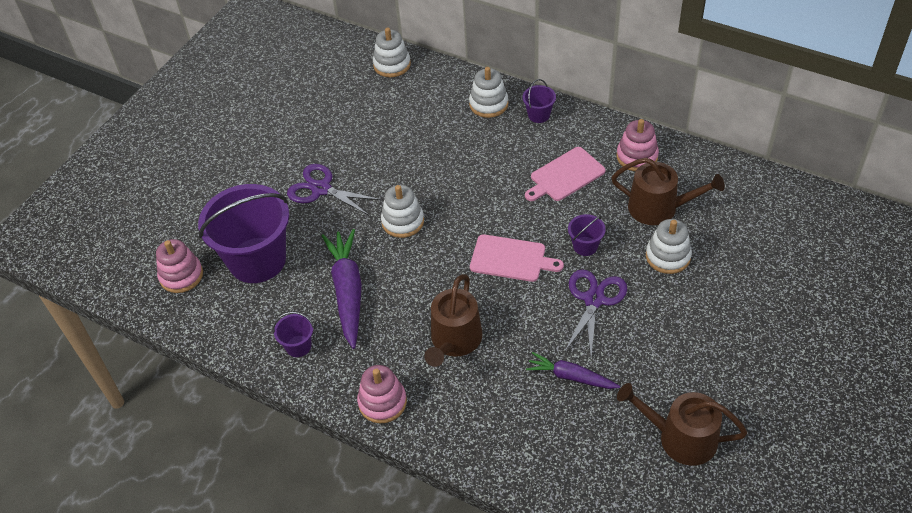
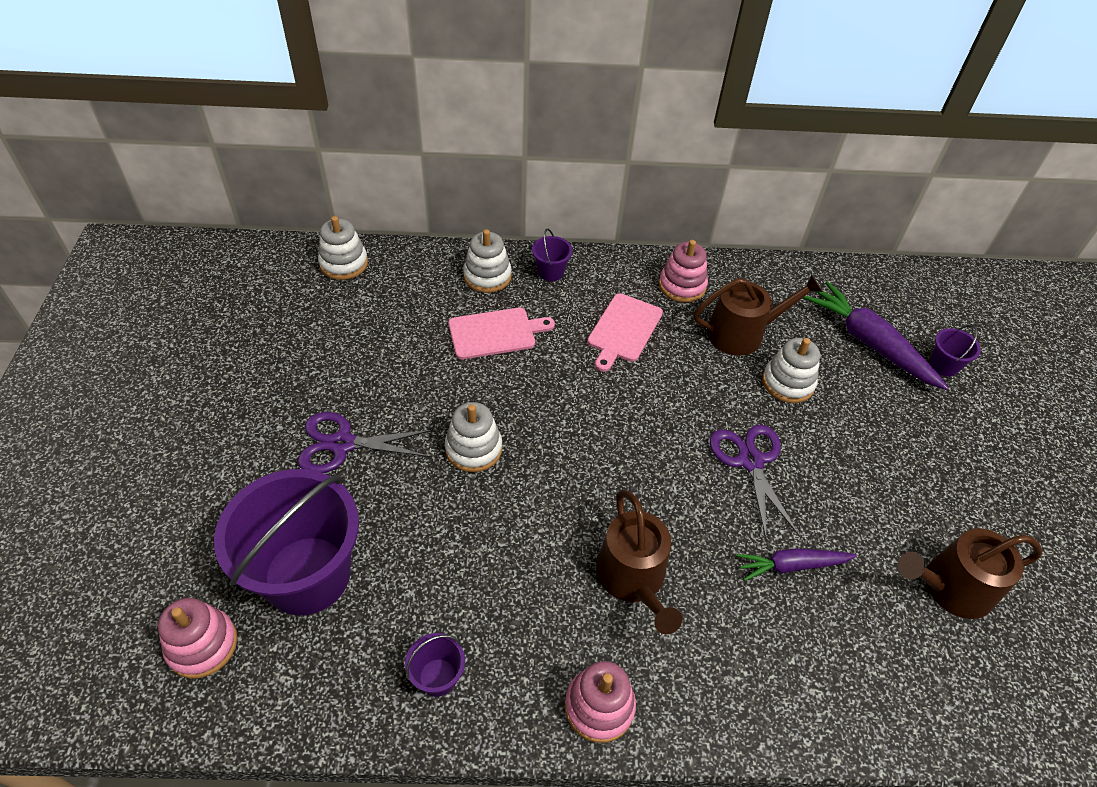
camera: 35 degrees left, 0 degrees up
purple carrot [322,229,362,349] -> purple carrot moved to [804,281,949,390]
pink cutting board [470,234,564,282] -> pink cutting board moved to [449,308,555,359]
purple bucket [568,214,606,256] -> purple bucket moved to [930,325,981,377]

